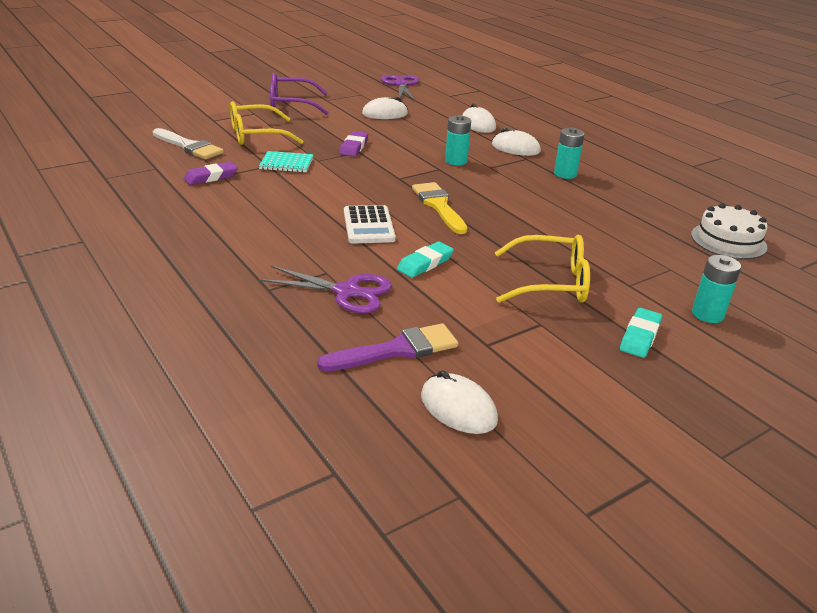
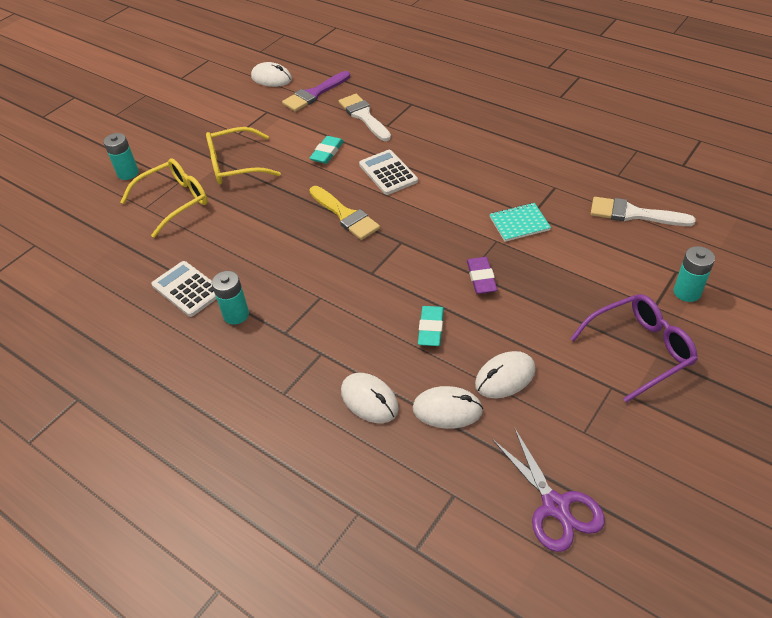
camera: 165 degrees right, 15 degrees up
purple eraser [184,162,238,185] -> none
yellow glasses [230,101,303,145] -> yellow glasses moved to [121,158,208,238]
purple scissors [260,266,392,313] -> white brush [339,94,391,141]
turquoise battery [445,115,471,165] -> turquoise battery moved to [673,246,715,302]
white mouse [492,128,541,156] -> white mouse moved to [413,386,483,429]
turquoise eraser [620,308,662,358] -> turquoise eraser moved to [418,306,444,346]
white cake [691,203,767,259] -> none
none -> white calculator [151,261,216,317]

